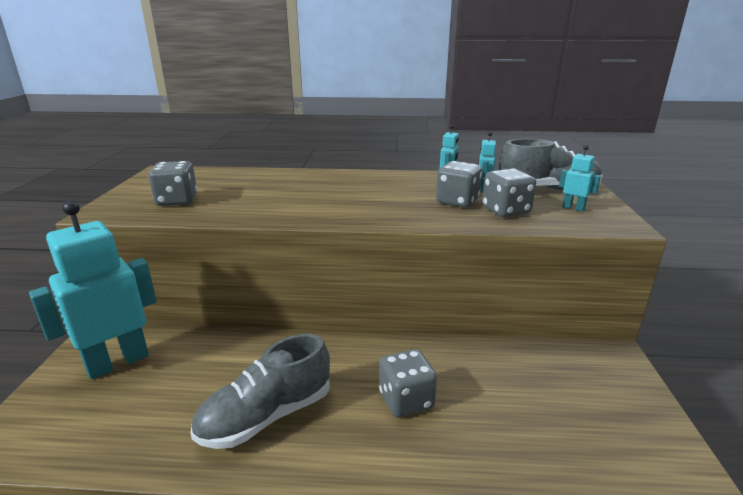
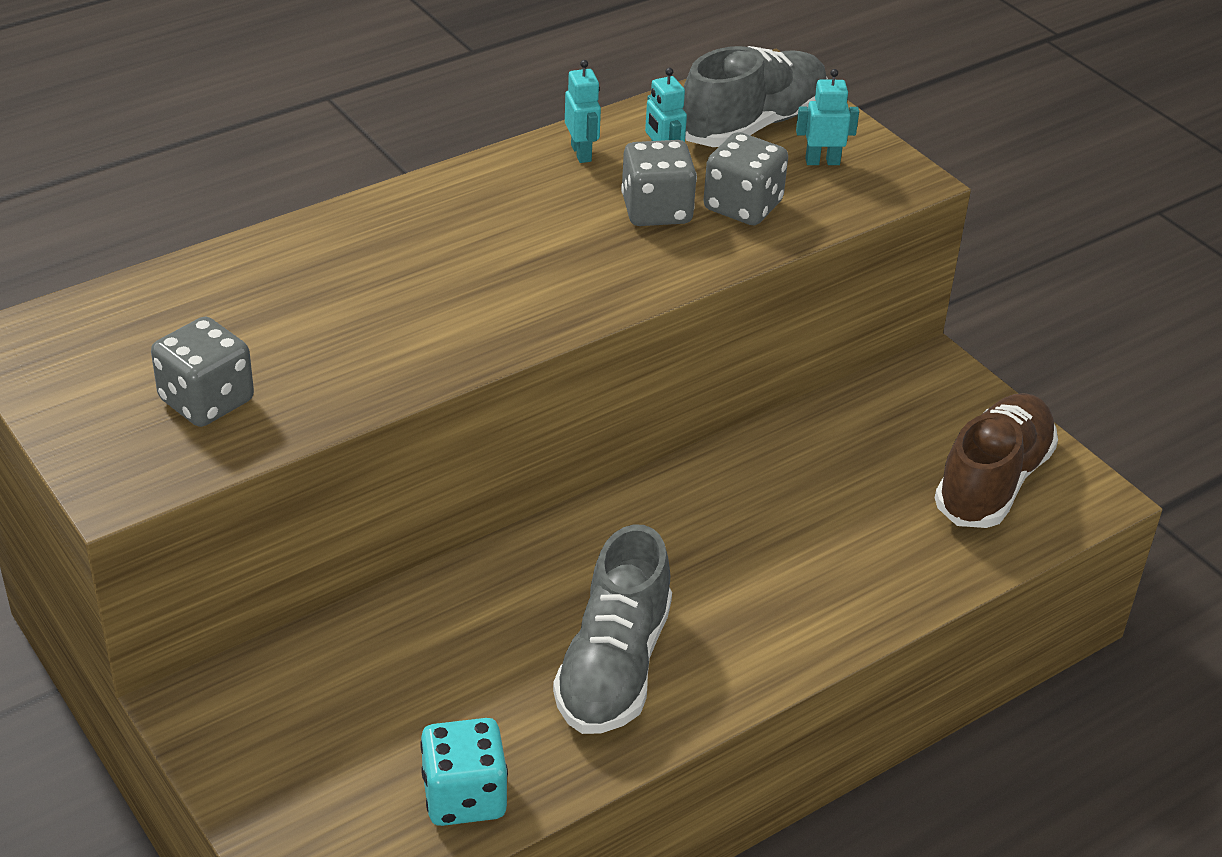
camera: 40 degrees left, 15 degrees up
turquoise robot [29,201,157,379] -> none
grey dice [379,349,437,418] -> none
none -> turquoise dice [420,718,508,826]
none -> brown shoe [934,393,1058,528]

